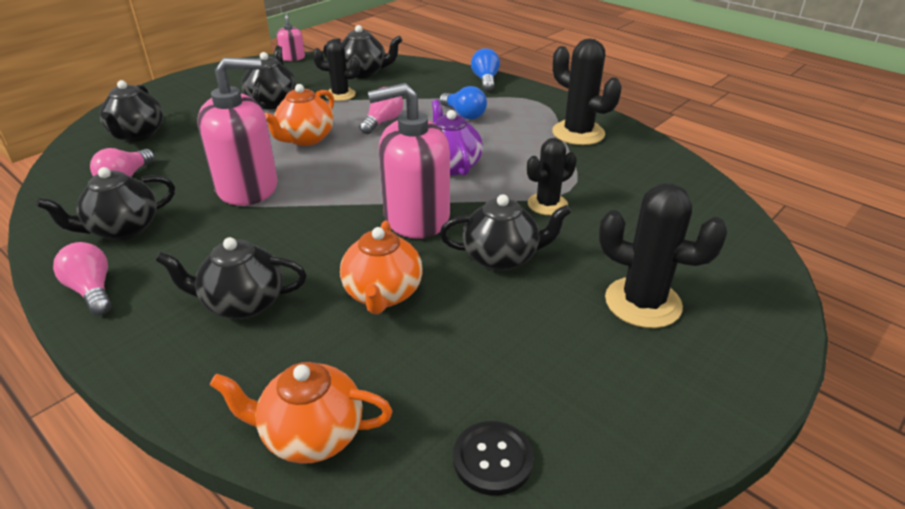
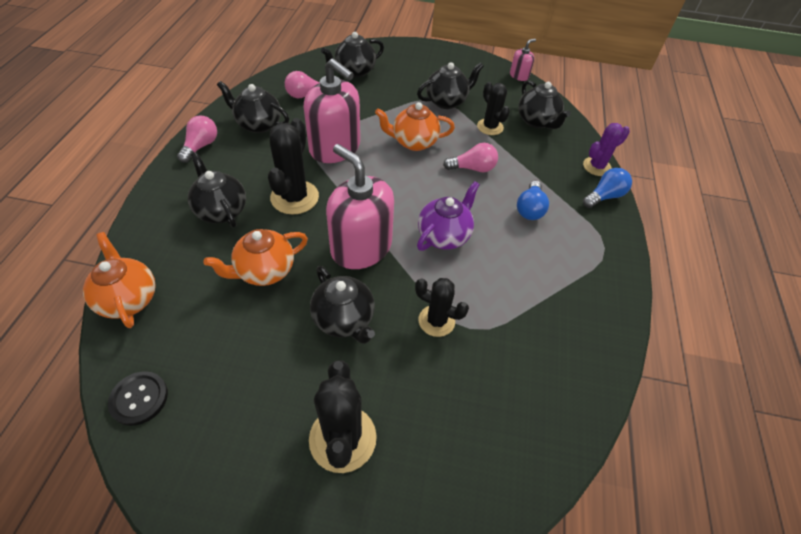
camera: 55 degrees right, 15 degrees up
black cactus [552,38,622,145] -> black cactus moved to [268,118,319,215]
none -> purple cactus [583,123,630,176]

